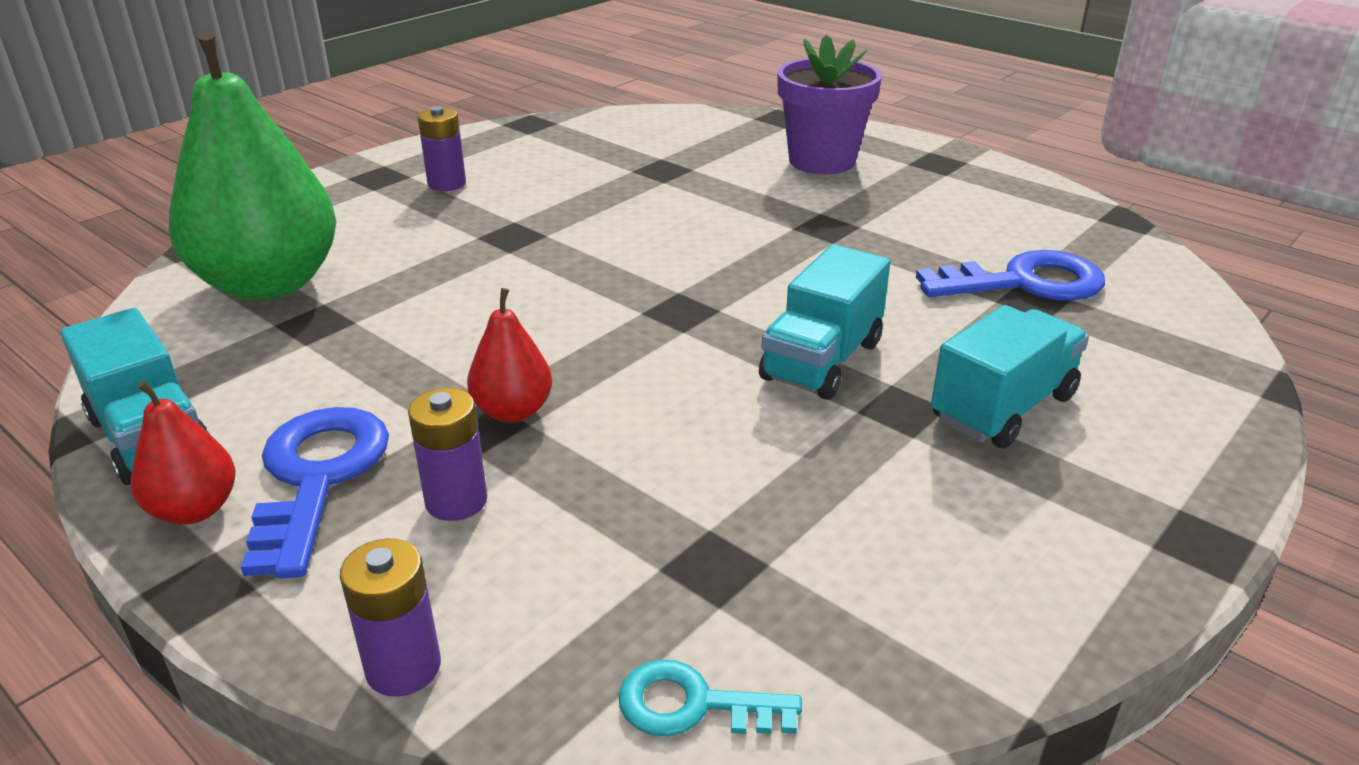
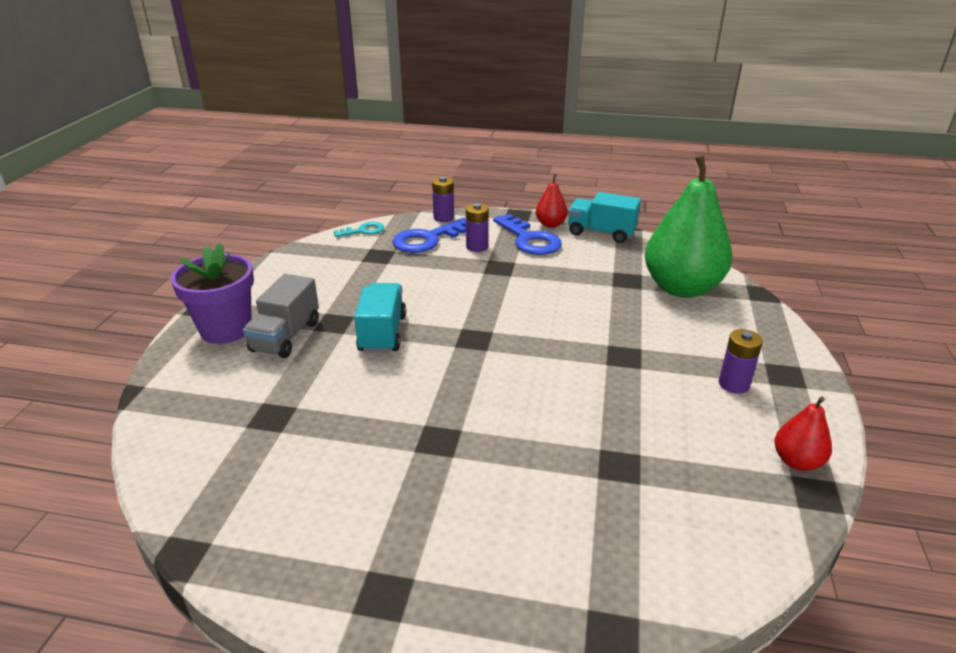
camera: 150 degrees right, 0 degrees up
red pear [467,288,552,423] -> red pear moved to [775,396,832,471]
purple flower pot [777,35,882,174] -> purple flower pot moved to [170,243,254,344]
blue key [916,250,1105,301] -> blue key moved to [392,218,466,253]
turquoise truck [931,305,1089,448] -> grey truck [243,274,319,358]

